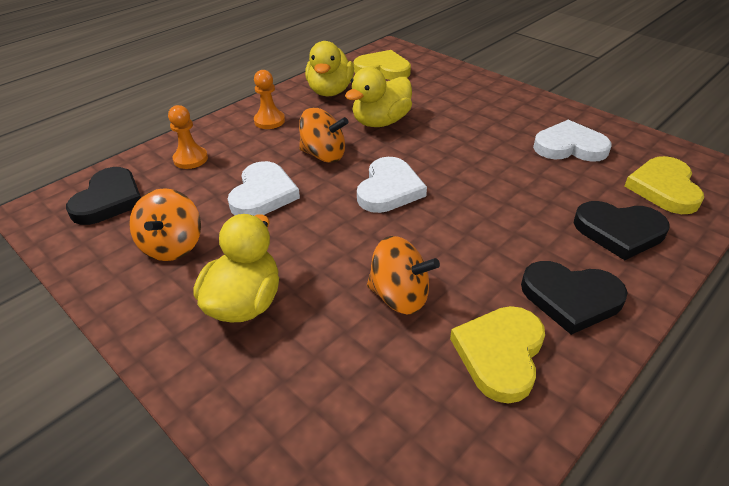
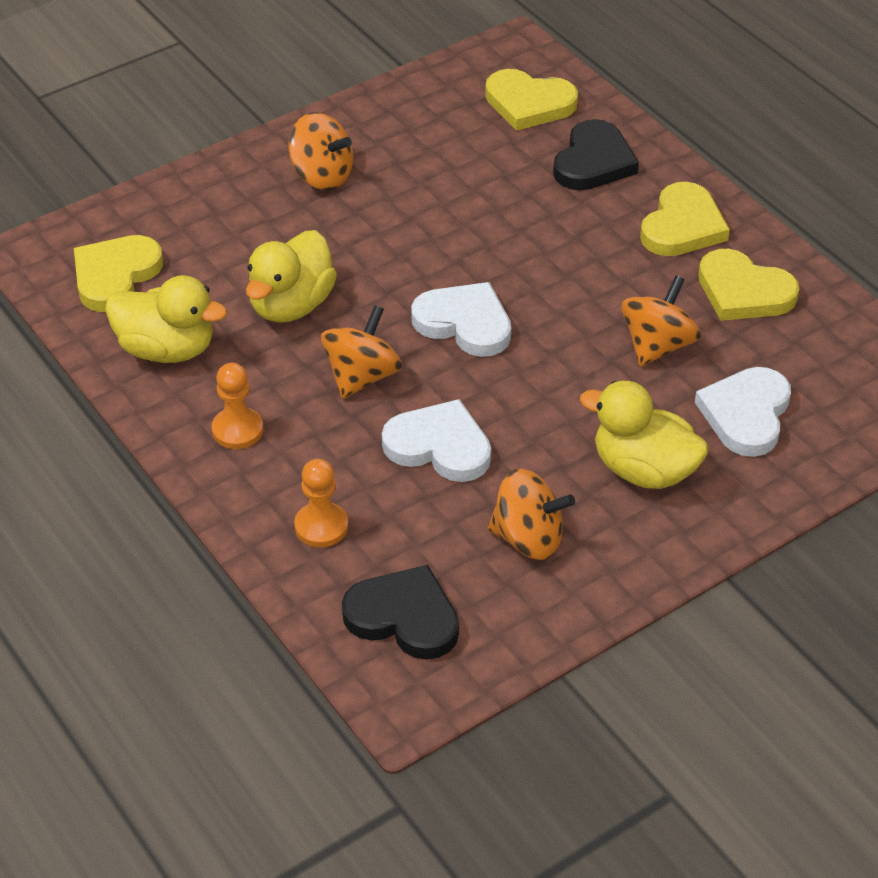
camera: 80 degrees left, 5 degrees up
yellow duck [345,67,412,127] -> yellow duck turned 60 degrees clockwise [246,230,337,323]
black heart [521,261,628,335] -> yellow heart [640,182,730,256]
white heart [533,120,611,162] -> white heart moved to [695,367,791,457]
none -> orange spinning top [288,113,353,190]

